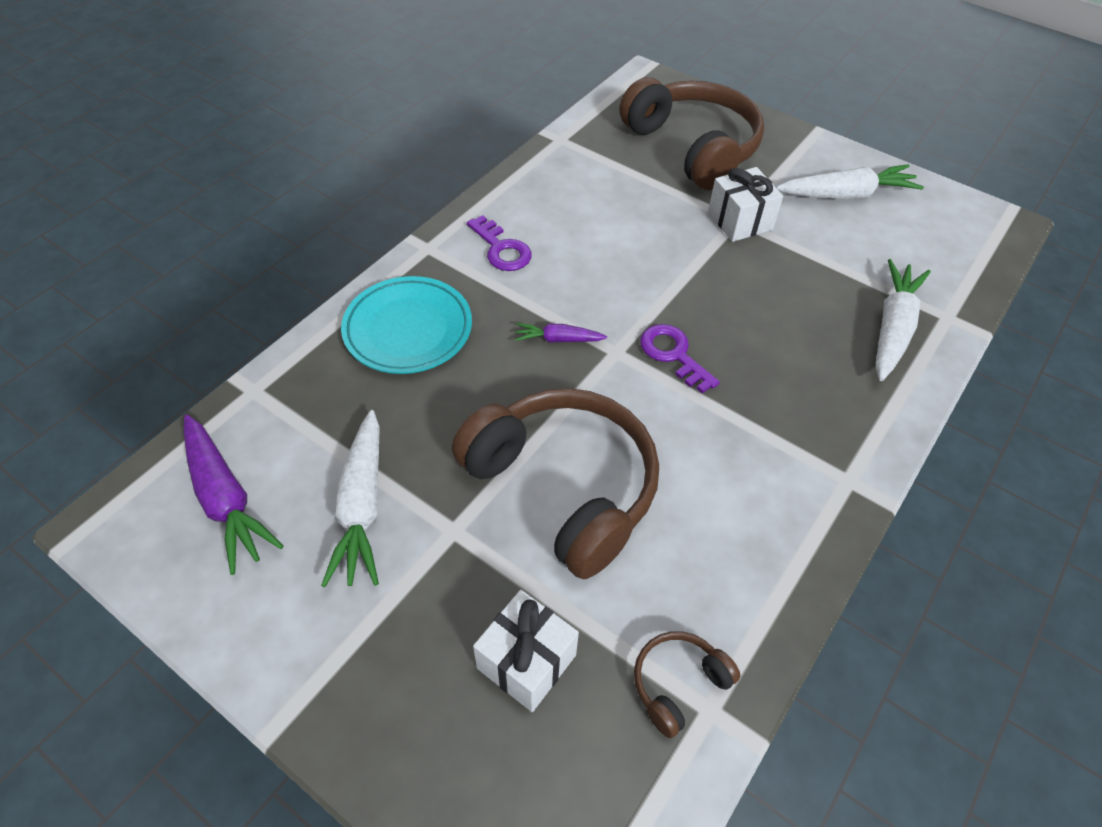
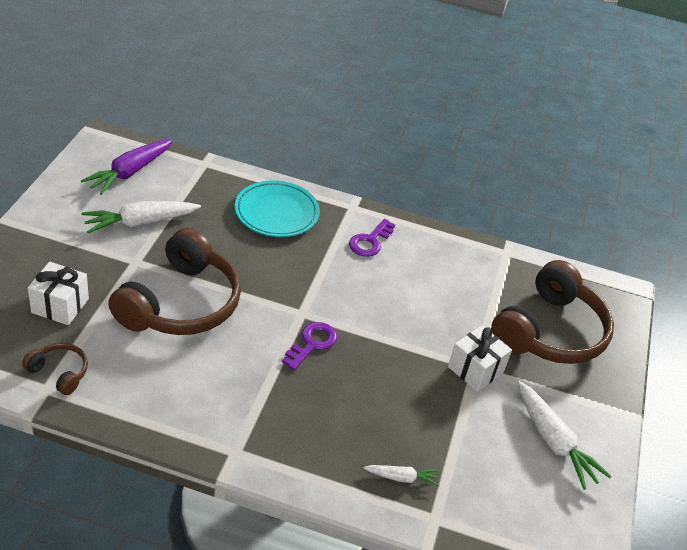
camera: 65 degrees right, 10 degrees down
purple carrot [515,323,607,343] -> none
white carrot [876,259,931,381] -> white carrot [363,465,439,486], size x0.53

